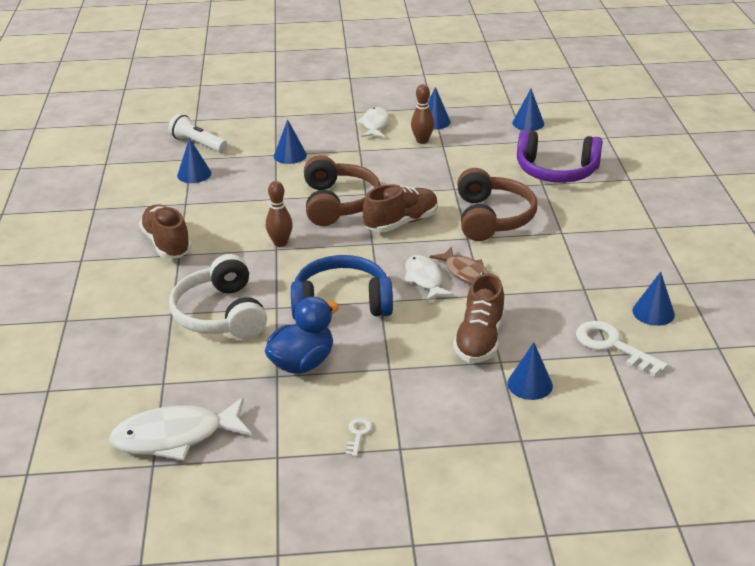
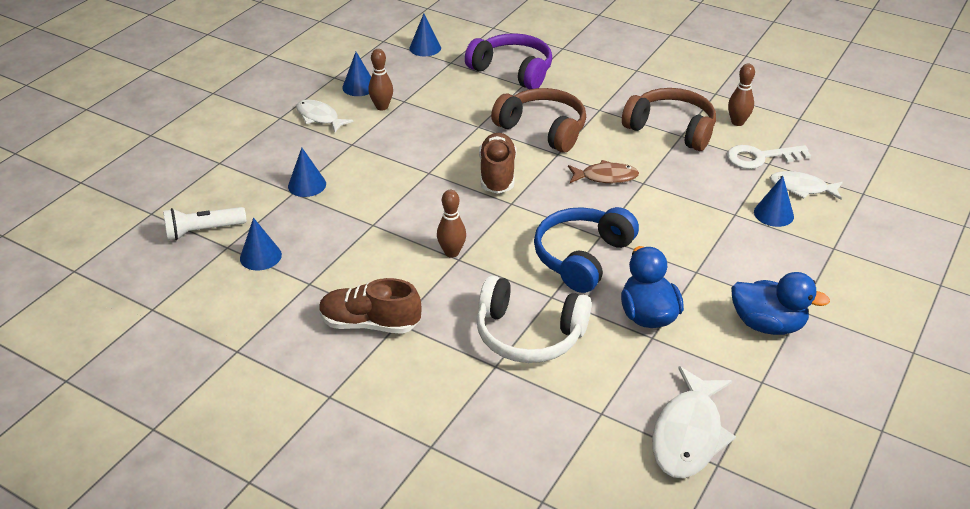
camera: 55 degrees left, 5 degrees up
brown headphones [304,155,381,226] -> brown headphones moved to [622,88,716,151]
white key [346,418,372,457] -> blue duck [731,272,830,335]
white fish [404,255,454,302] -> white fish moved to [770,171,843,200]
brown shoe [453,274,505,363] -> none
purple headphones [517,130,603,183] -> purple headphones turned 105 degrees counterclockwise [465,33,552,89]
blue cone [632,272,675,326] -> brown bowling pin [728,64,755,126]

